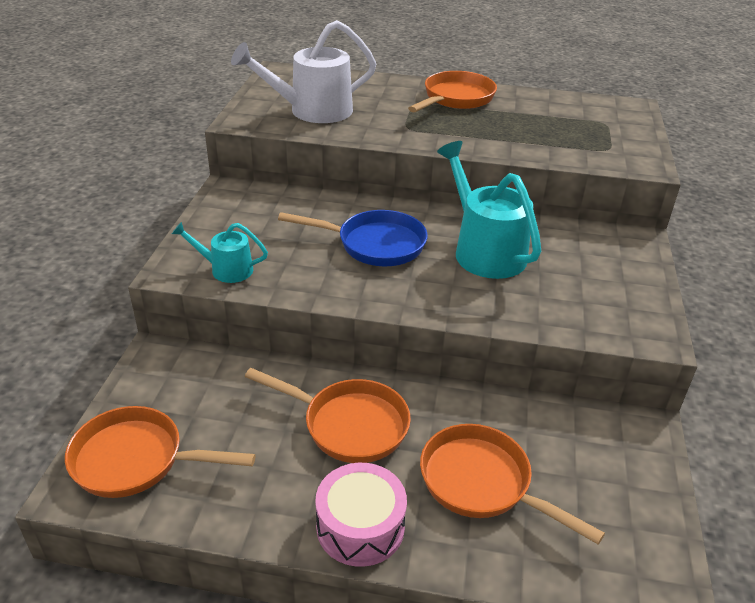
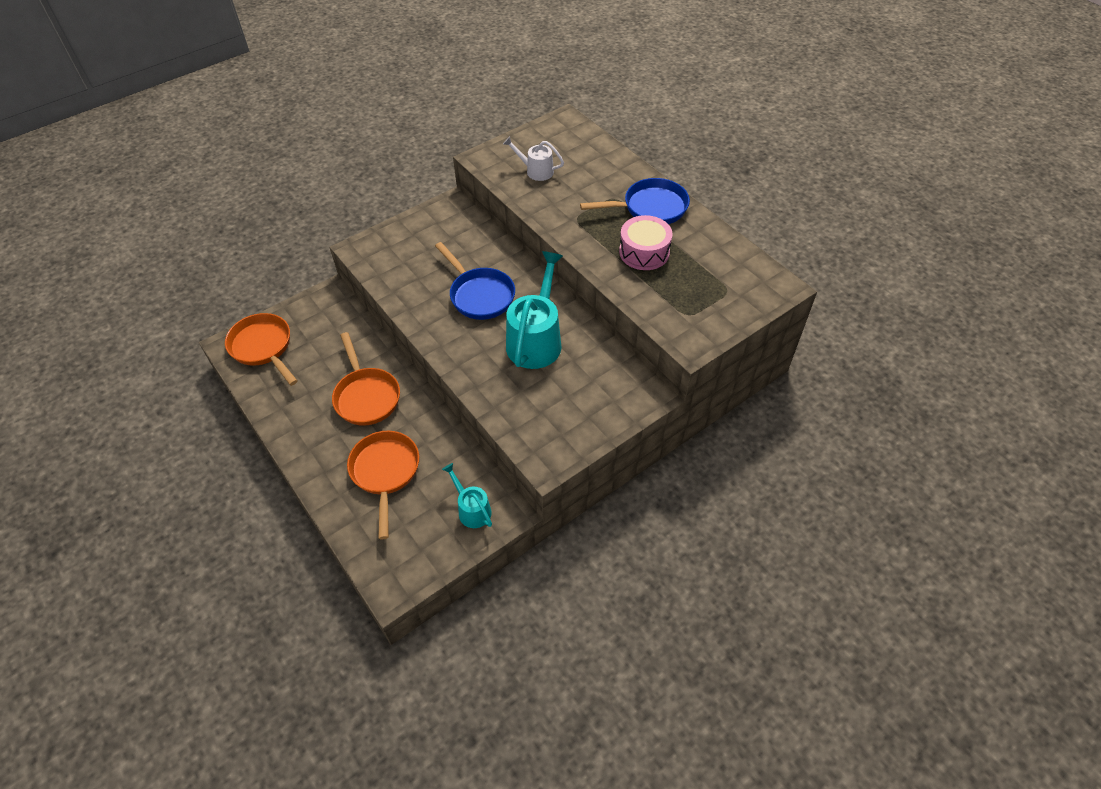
camera: 45 degrees right, 15 degrees up
turquoise watering can [172,222,268,283] -> turquoise watering can moved to [442,463,492,528]
white watering can [231,20,376,123] -> white watering can [503,136,564,181], size x0.54
pink drum [315,463,407,567] -> pink drum moved to [619,215,673,270]
orange pan [408,71,497,112] -> blue pan [580,178,690,224]

